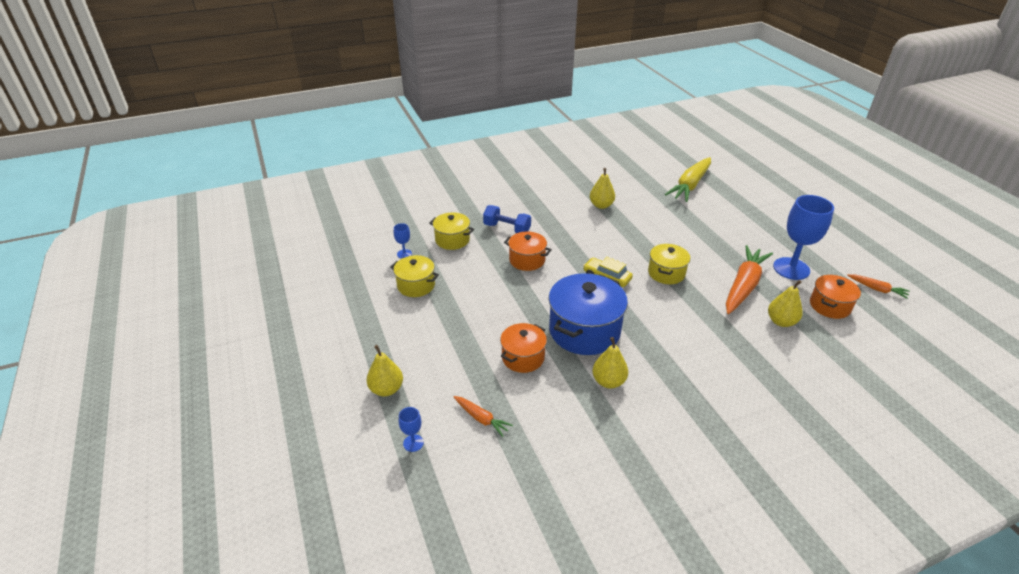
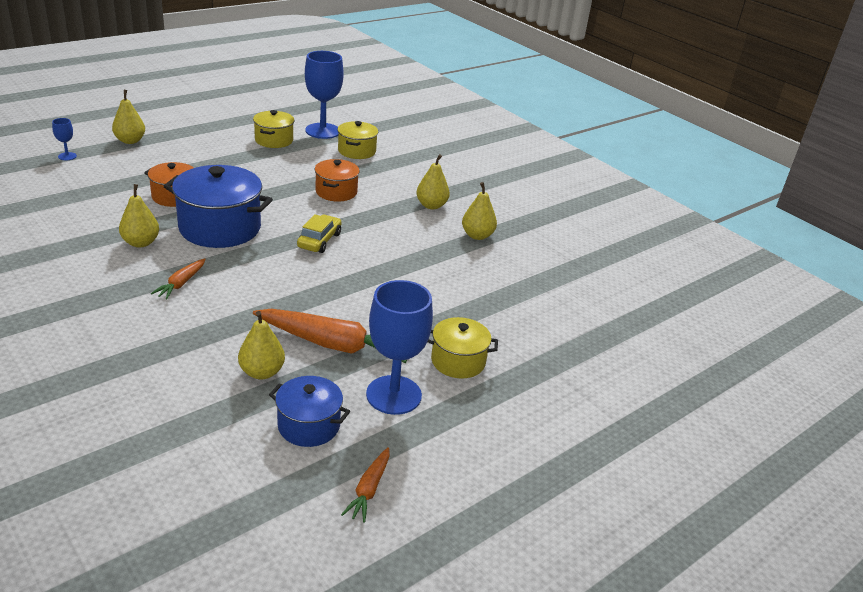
camera: 70 degrees right, 5 degrees down
blue goblet [394,223,412,259] -> blue goblet [305,51,344,139], size x2.28
orange carrot [454,396,513,437] -> orange carrot moved to [151,258,206,299]
blue dumbbell [483,205,531,233] -> none
yellow pot [648,244,690,284] -> yellow pot moved to [427,317,498,379]
yellow carrot [665,157,711,202] -> none
orange pot [810,275,861,319] -> blue pot [269,376,350,447]
none -> yellow pear [416,154,450,209]

